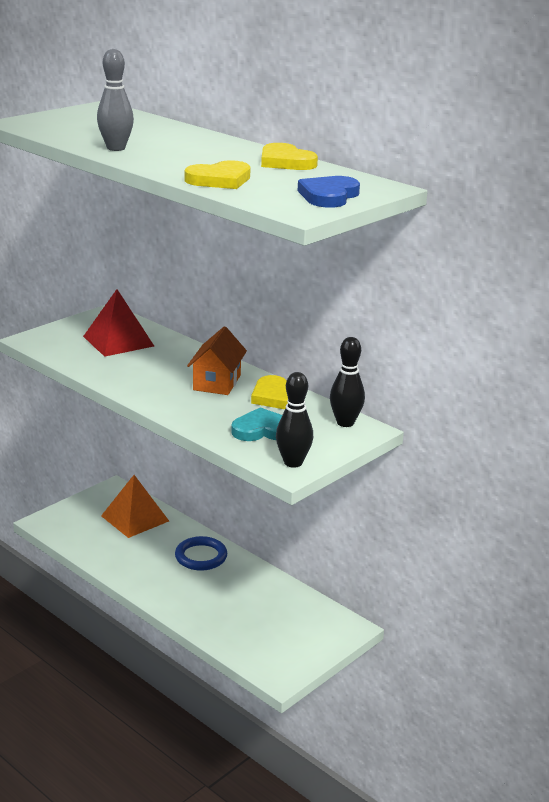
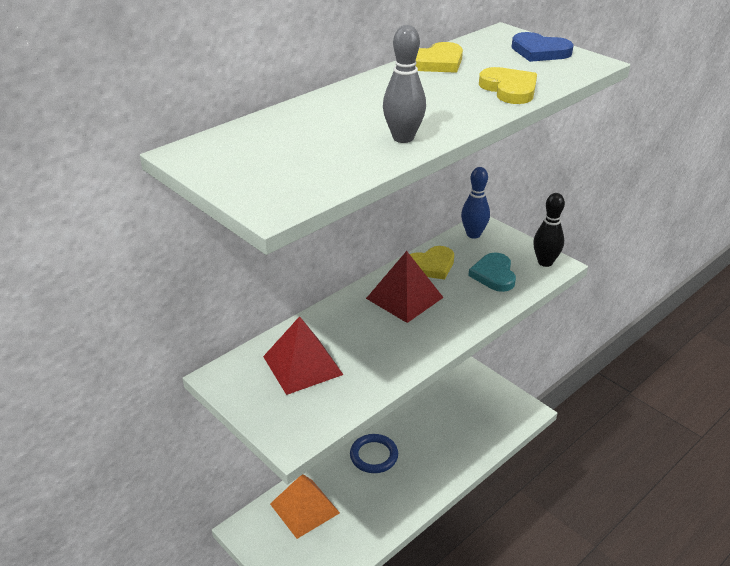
camera: 85 degrees left, 10 degrees up
orange house [187,327,247,395] -> red pyramid [366,251,444,323]
black bowling pin [330,337,365,427] -> blue bowling pin [461,167,490,239]

